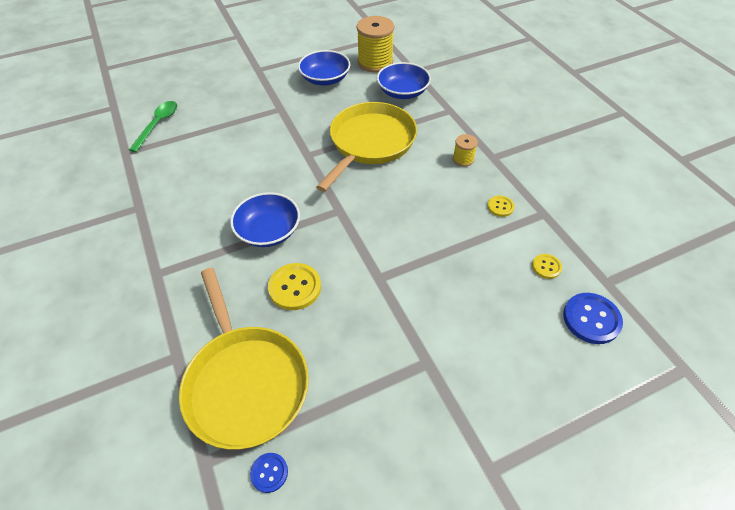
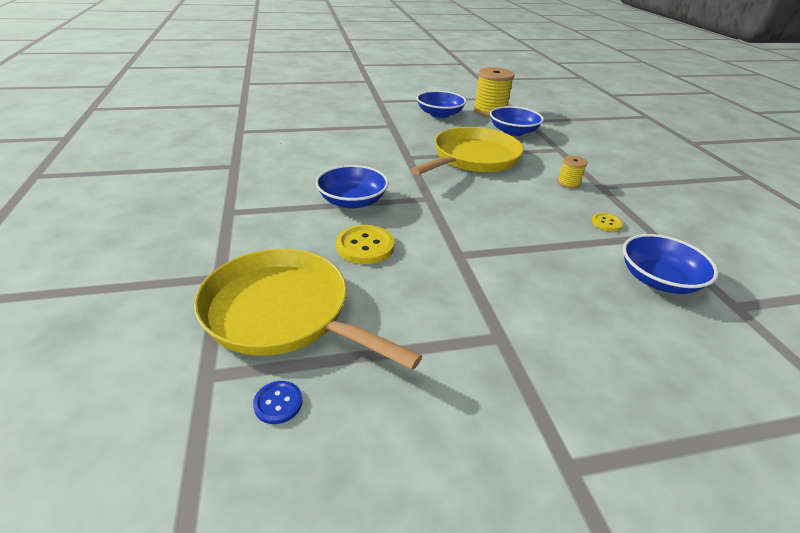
camera: 10 degrees right, 15 degrees down
green spoon [129,101,177,152] -> none
yellow pan [179,268,309,450] -> yellow pan turned 135 degrees clockwise [194,249,422,370]
yellow button [532,254,562,279] -> blue bowl [623,234,718,294]
blue button [563,293,623,344] -> none

